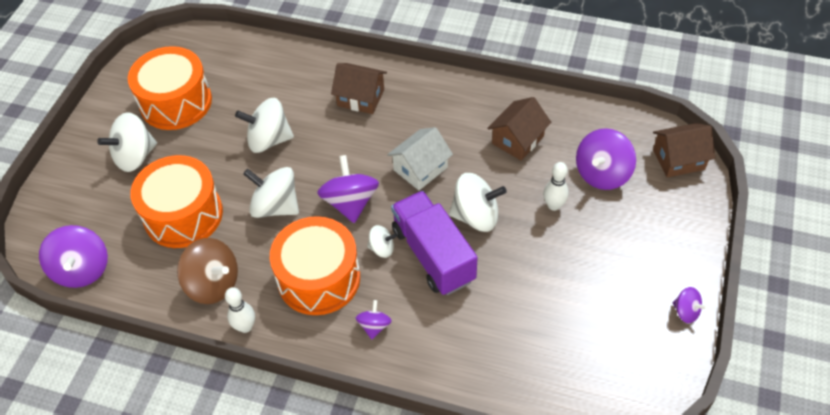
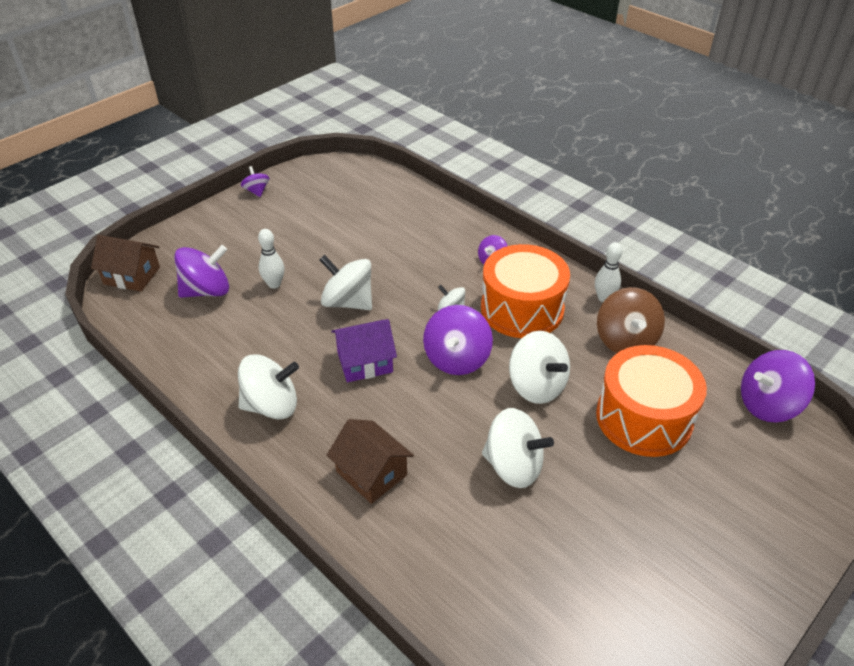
camera: 155 degrees left, 10 degrees down
purple spinning top [39,225,108,288] -> purple spinning top turned 120 degrees counterclockwise [741,350,815,422]
white spinning top [97,112,157,172] -> white spinning top moved to [238,355,299,419]
orange drum [128,46,212,130] -> none
brown spinning top [177,238,238,304] -> brown spinning top turned 150 degrees counterclockwise [597,287,665,353]
white house [387,127,453,190] -> purple house [331,319,397,382]
purple truck [391,191,478,295] -> none
brown house [487,97,551,161] -> none

